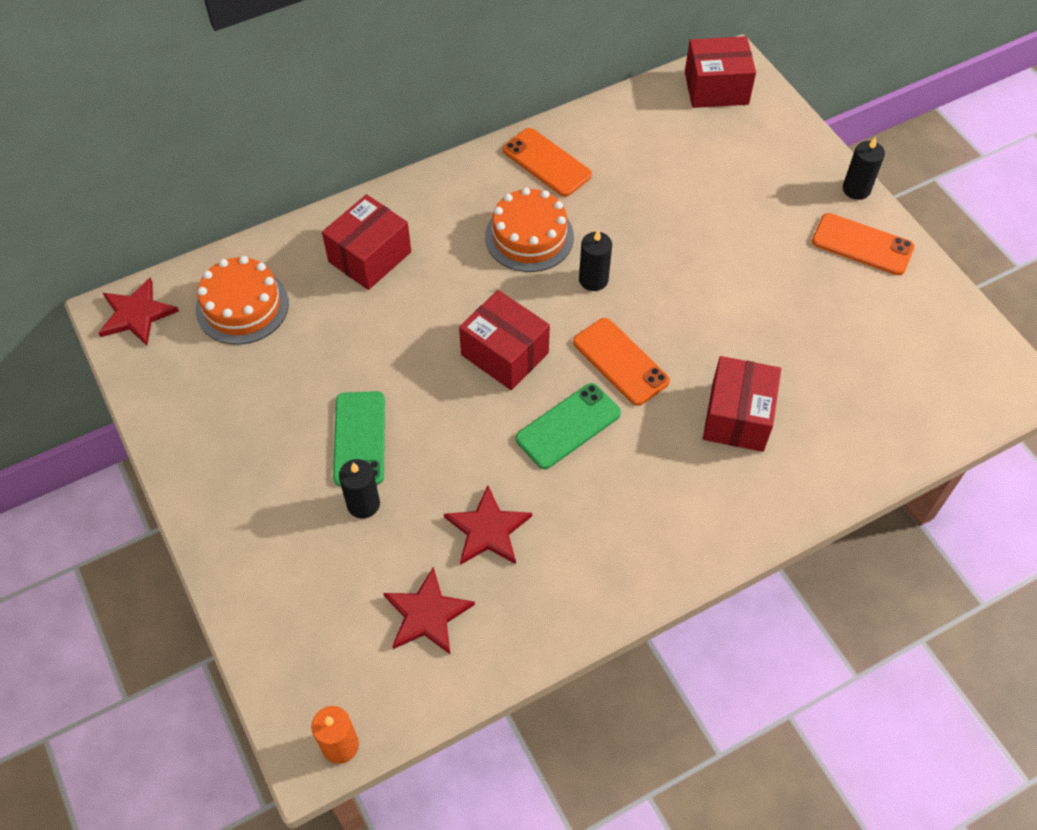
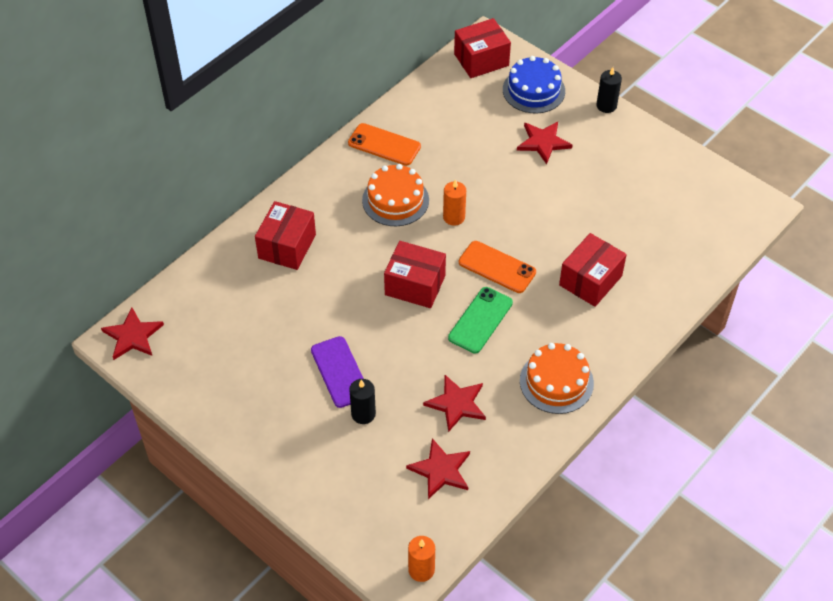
camera: 20 degrees left, 5 degrees down
orange cake [196,256,289,345] -> orange cake moved to [520,343,594,414]
green phone [333,391,385,486] -> purple phone [311,336,364,408]
black candle [579,230,612,291] -> orange candle [443,179,466,226]
red box [703,356,781,452] -> red box turned 45 degrees clockwise [559,233,627,307]
orange phone [812,213,914,275] -> none
none -> blue cake [503,56,565,113]
none -> red star [517,122,573,164]

